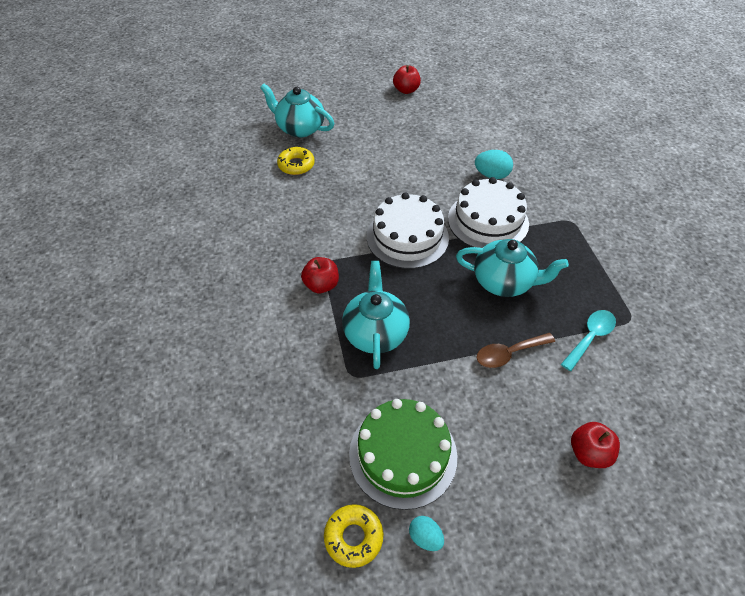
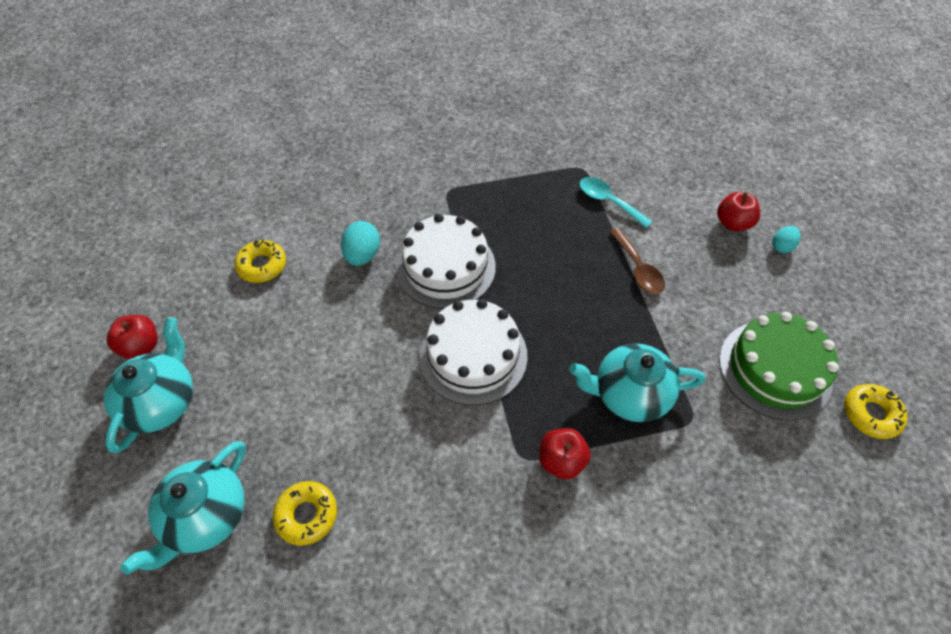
camera: 90 degrees left, 5 degrees up
turquoise egg [409,516,444,551] -> turquoise egg moved to [772,226,801,253]
turquoise teapot [456,239,569,297] -> turquoise teapot moved to [104,317,193,453]
none -> yellow donut [234,240,286,283]

